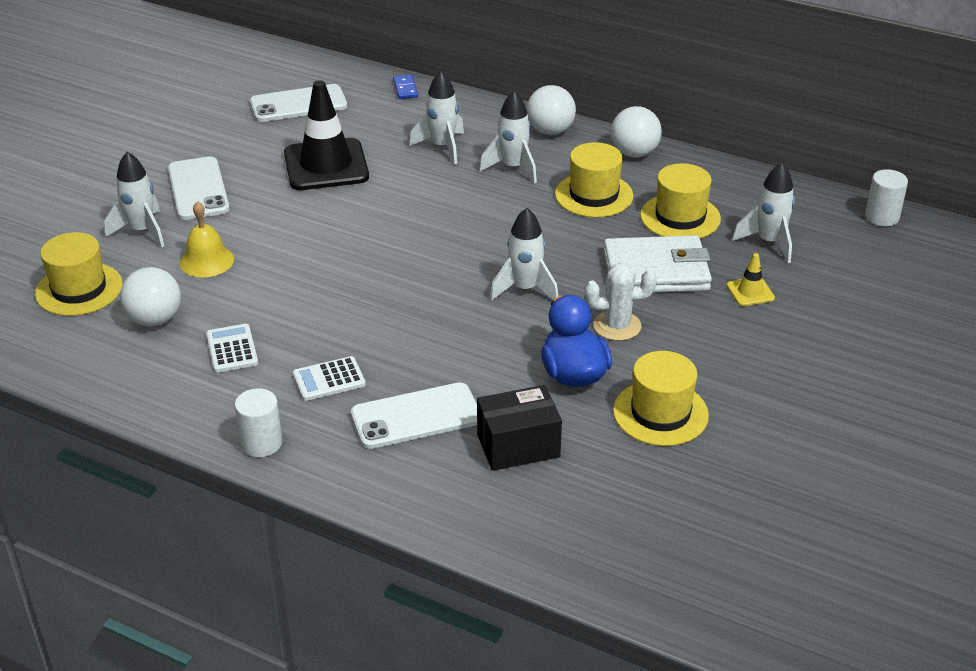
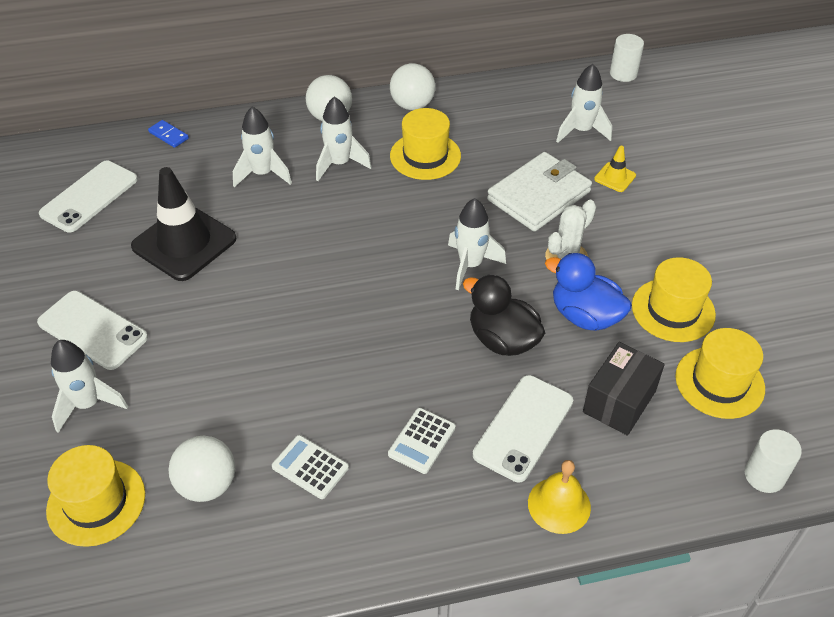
camera: 40 degrees left, 10 degrees up
yellow bell [180,201,234,277] -> yellow bell moved to [528,460,591,534]
white cylinder [235,388,282,457] -> white cylinder moved to [745,429,802,493]
yellow hat [640,163,721,238] -> yellow hat moved to [675,328,765,419]
none -> black duck [463,274,545,356]

